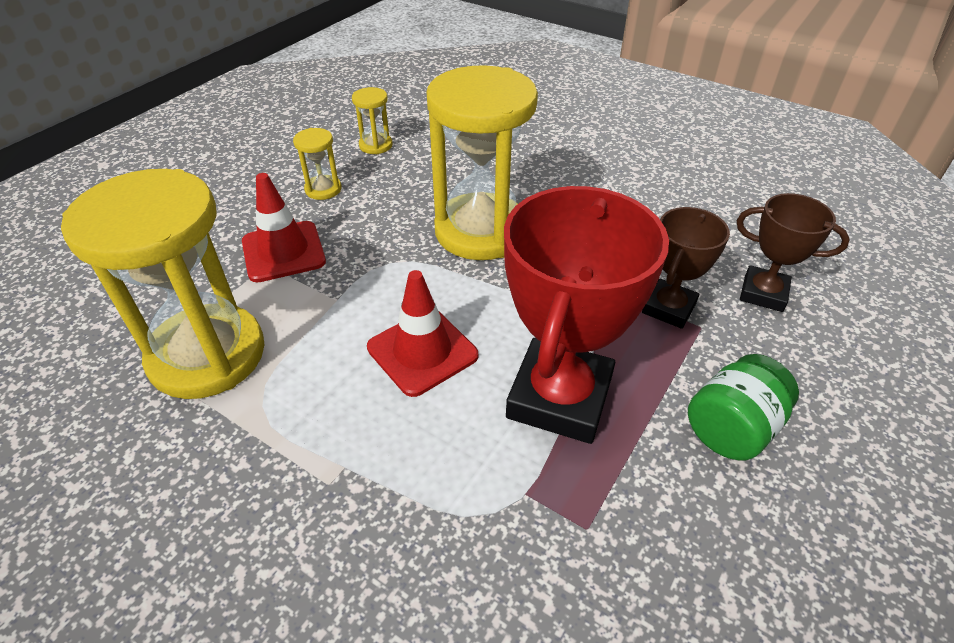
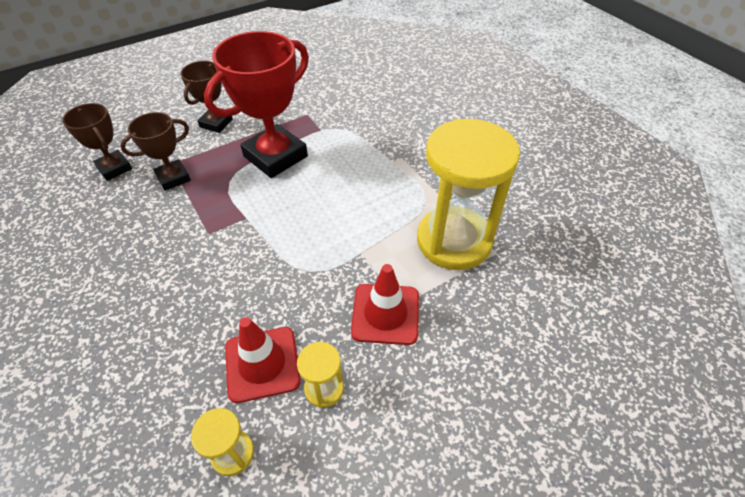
camera: 155 degrees left, 5 degrees up
red traffic cone [367,270,478,397] -> red traffic cone moved to [225,317,301,403]
yellow hourglass [426,65,538,260] -> none
green jar [688,354,799,461] -> brown trophy [180,61,233,133]

